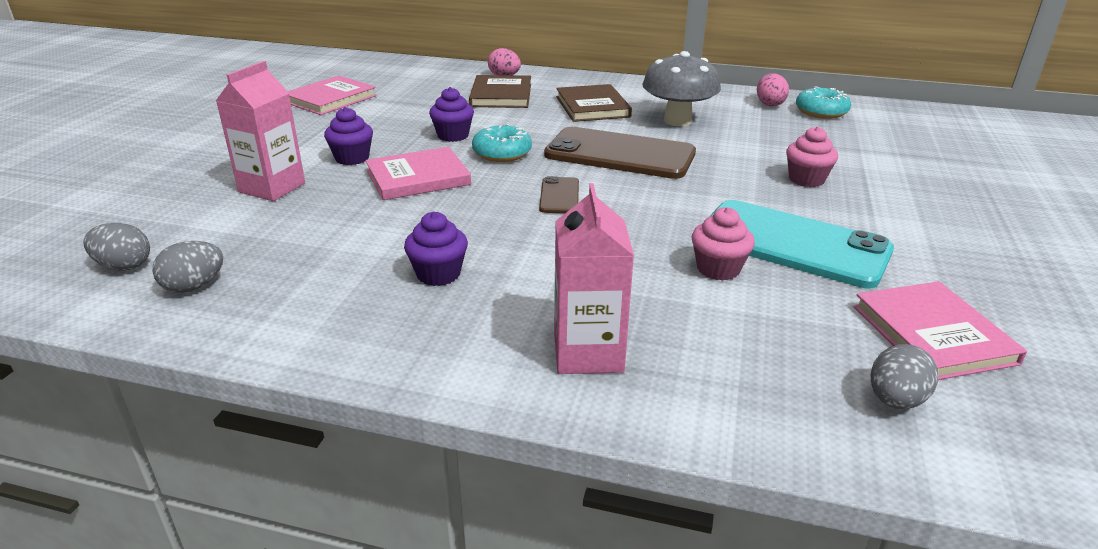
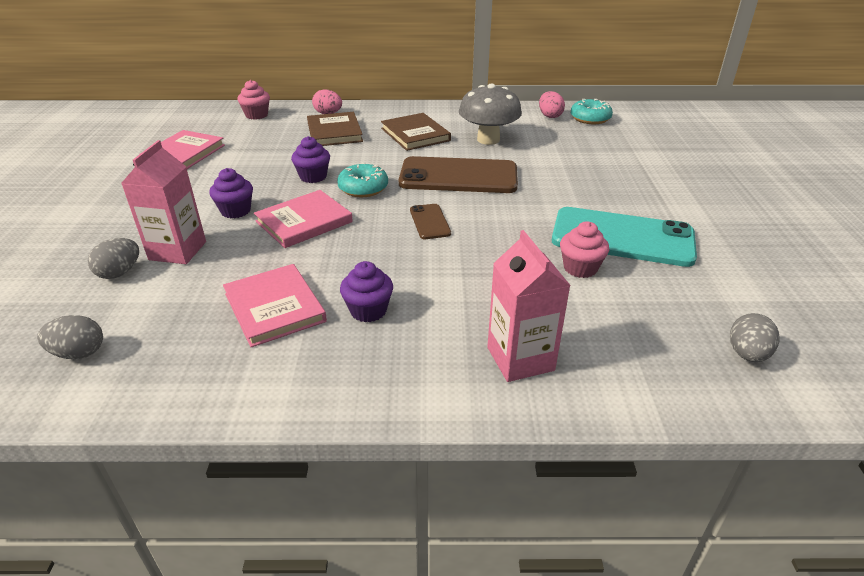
camera: 15 degrees left, 5 degrees up
grey egg [152,241,223,293] -> grey egg moved to [88,238,139,279]
pink cupcake [786,126,838,187] -> pink cupcake moved to [238,80,270,120]
pink book [853,281,1027,380] -> pink book moved to [223,264,327,347]

